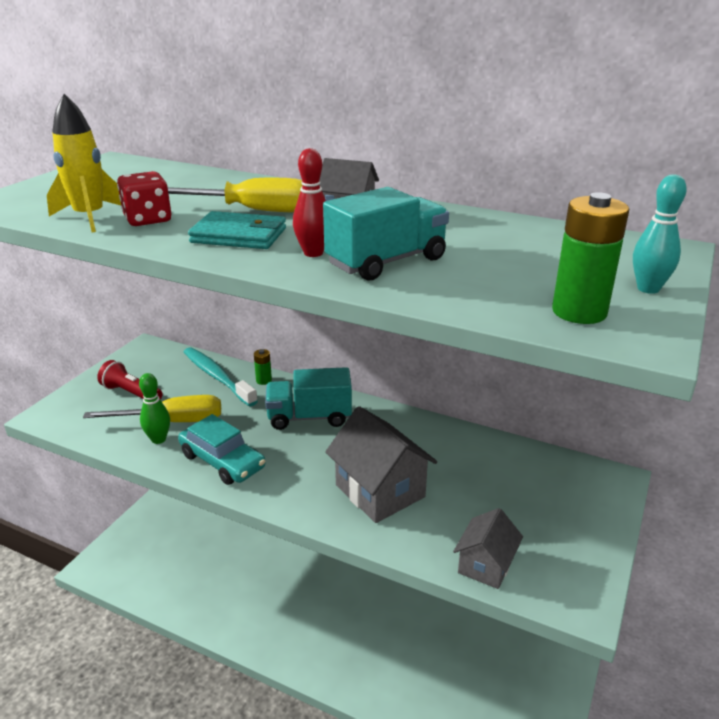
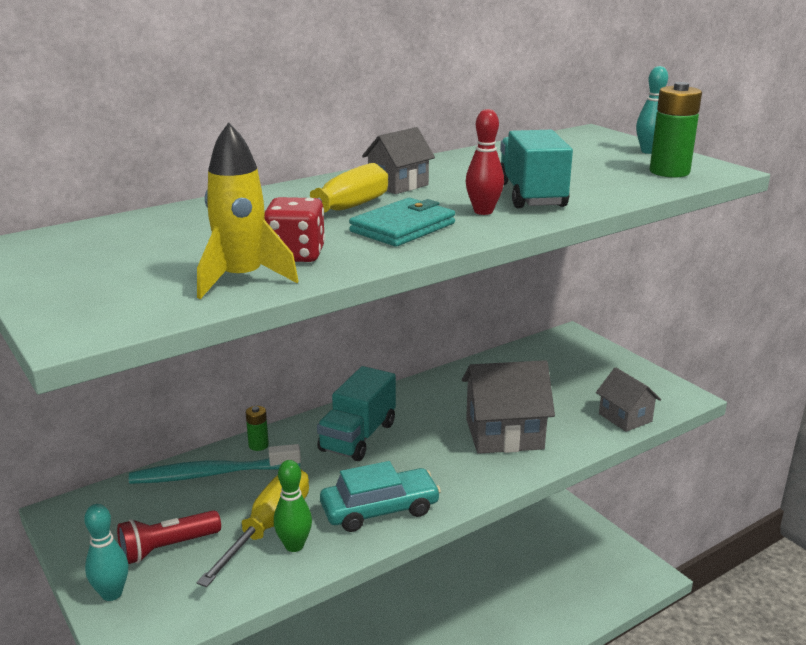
camera: 60 degrees left, 5 degrees down
none -> turquoise bowling pin [84,504,128,601]

